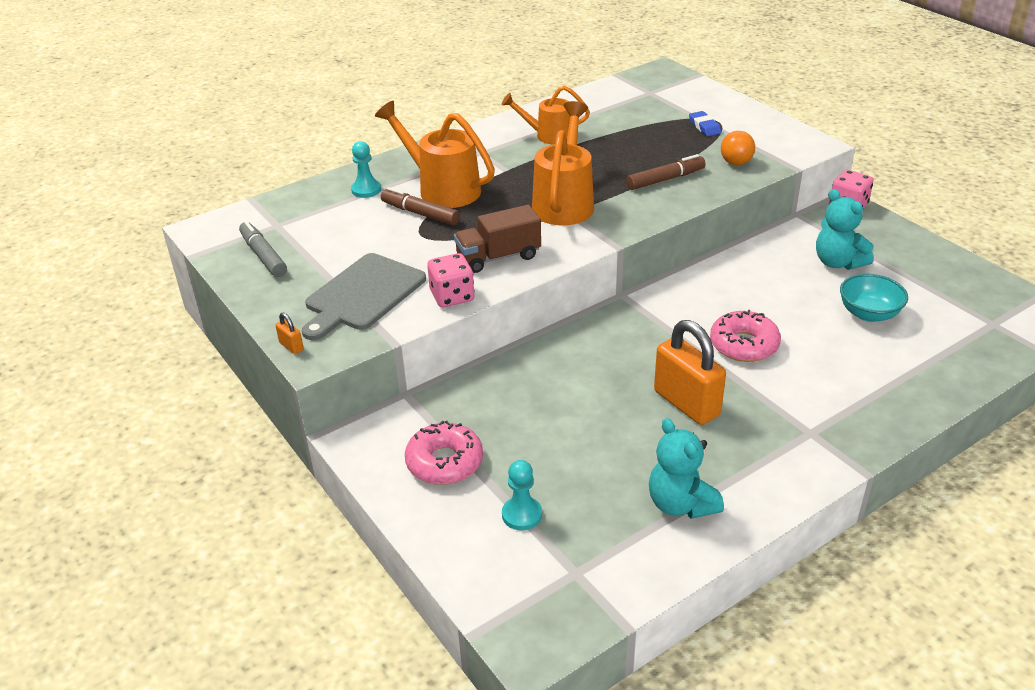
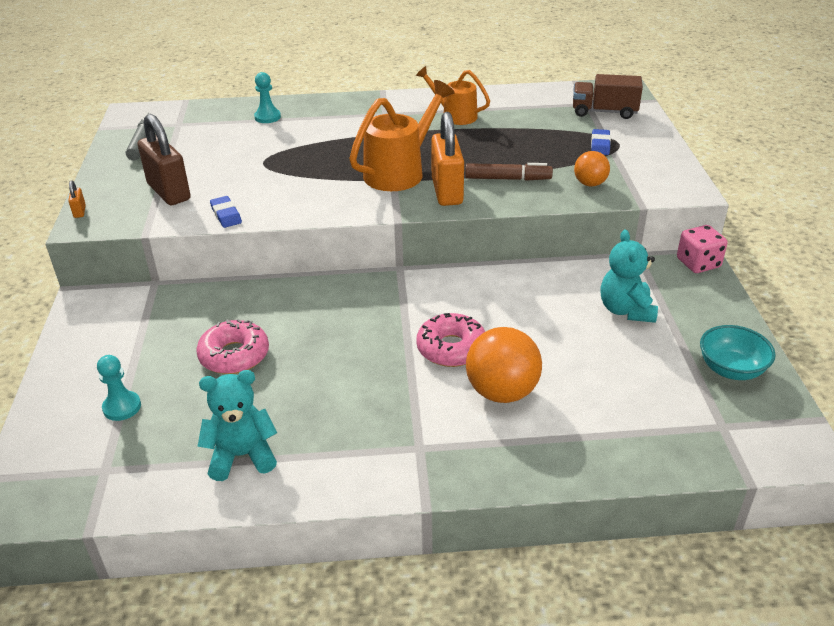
camera: 30 degrees right, 0 degrees up
grey cutting board [302,253,426,340] -> brown padlock [138,114,191,205]
orange watering can [375,101,495,208] -> none
brown marker [381,187,460,225] -> none
pink donut [405,421,483,485] -> pink donut moved to [196,319,269,374]
pink dice [427,253,474,307] -> blue eraser [210,196,242,228]
brown truck [454,205,541,273] -> brown truck moved to [573,74,643,119]
turquoise teddy bear [649,418,724,519] -> turquoise teddy bear turned 75 degrees clockwise [197,370,277,481]
orange padlock [654,320,726,425] -> orange padlock moved to [431,112,464,206]
turquoise bowl [840,274,908,322] -> turquoise bowl moved to [700,325,776,380]
none -> orange ball [466,327,542,403]

